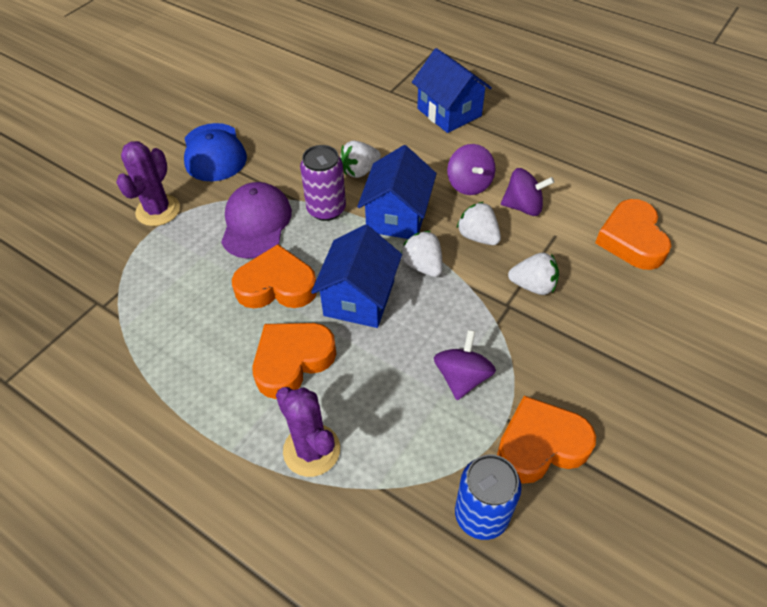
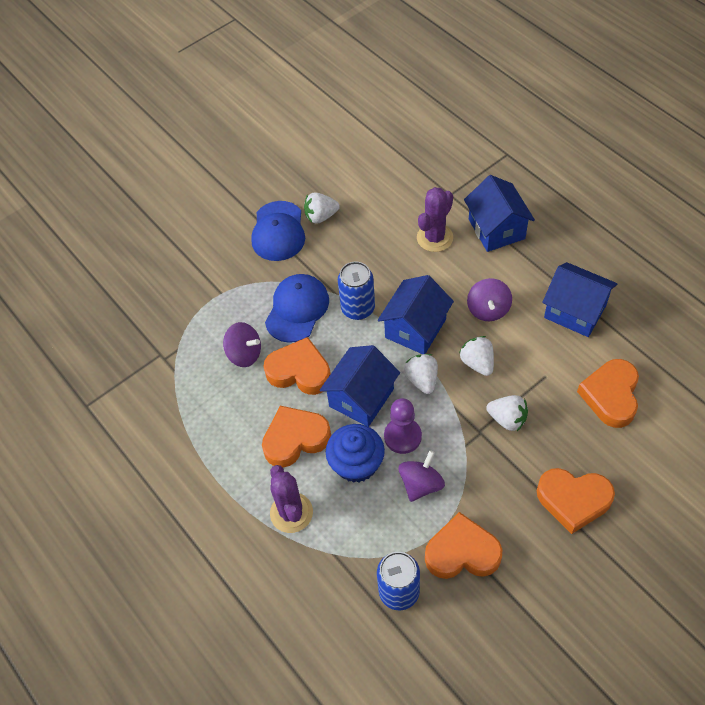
camera: 20 degrees right, 5 degrees up
purple cactus [116,141,180,226] -> purple cactus moved to [417,187,453,252]
purple cap [221,182,292,259] -> blue cap [265,274,329,343]
purple can [300,145,346,221] -> blue can [338,262,375,320]
white strawberry [340,141,381,178] -> white strawberry moved to [304,193,340,224]
purple spinning top [501,168,554,216] -> purple spinning top moved to [223,322,261,367]
none -> blue cupcake [326,424,385,483]
none -> purple pawn [384,398,422,454]
none -> orange heart [537,468,615,534]
none -> blue house [542,262,617,337]

